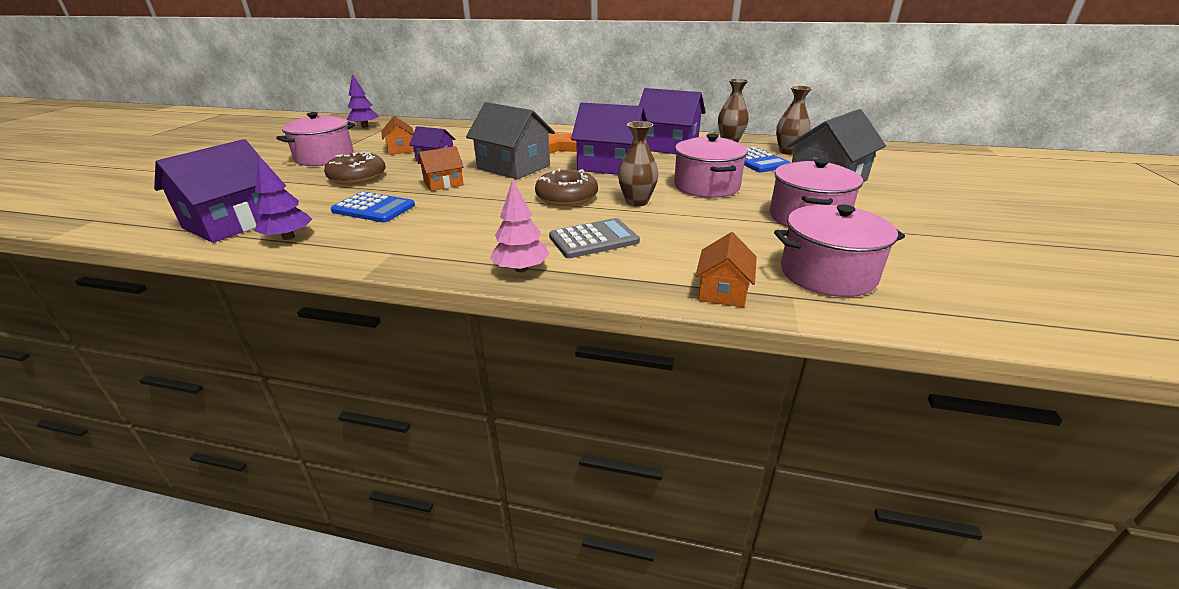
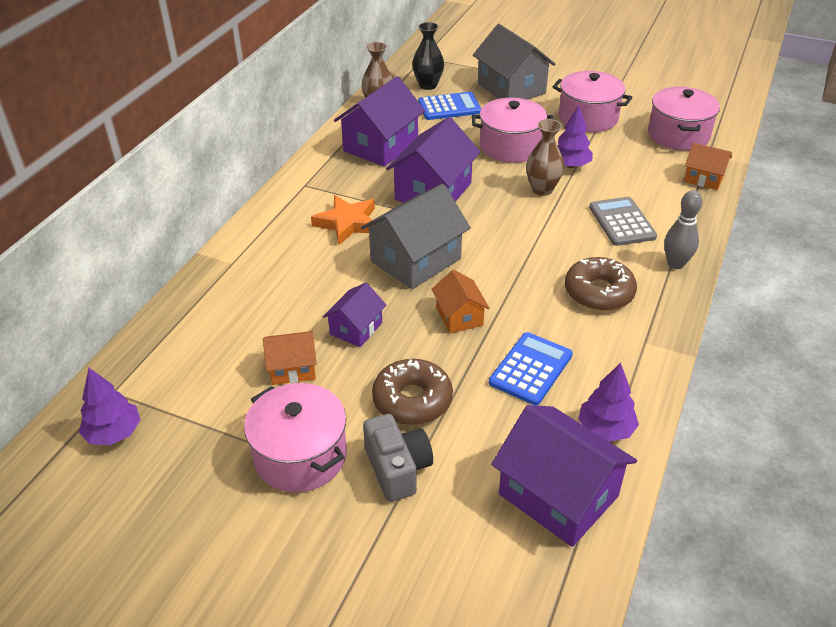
camera: 80 degrees left, 10 degrees up
pink tree [490,179,550,272] -> grey bowling pin [664,190,702,269]
brown donut [535,168,598,206] -> brown donut moved to [565,257,637,311]
brown vase [776,86,812,155] -> black vase [412,22,444,90]
none -> grey camera [363,414,433,502]
none -> purple tree [558,105,593,168]

